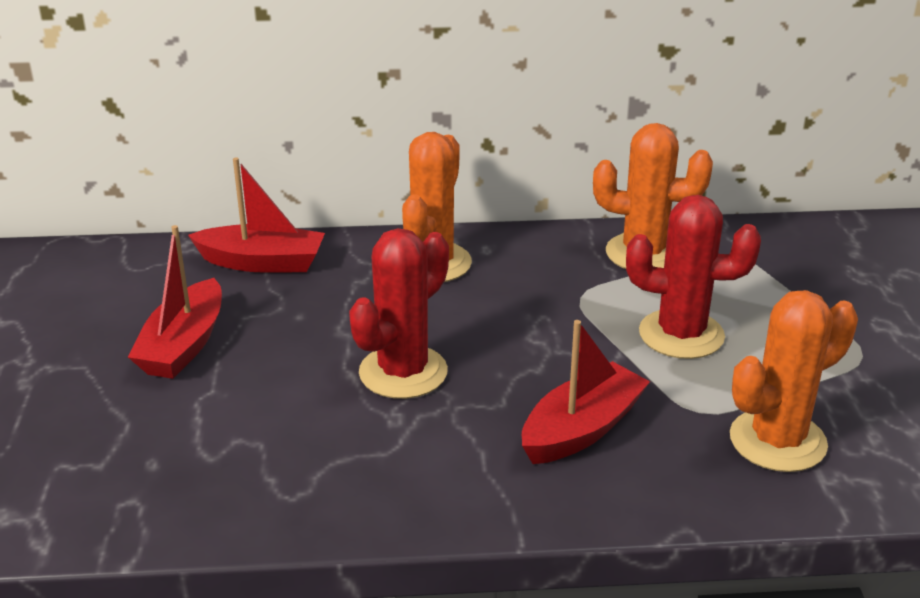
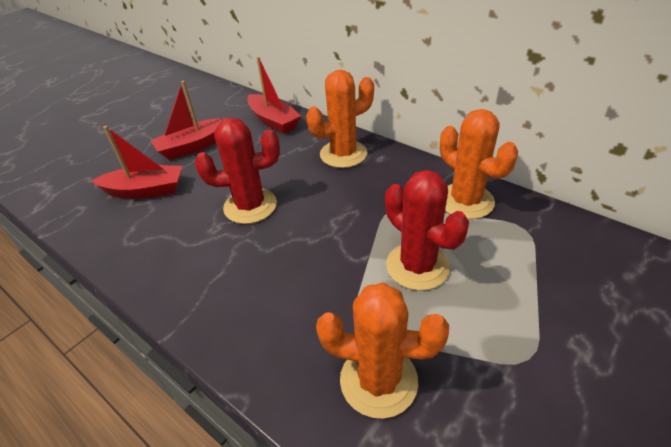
camera: 45 degrees right, 10 degrees up
red boat [522,320,650,464] -> red boat moved to [91,126,182,199]

